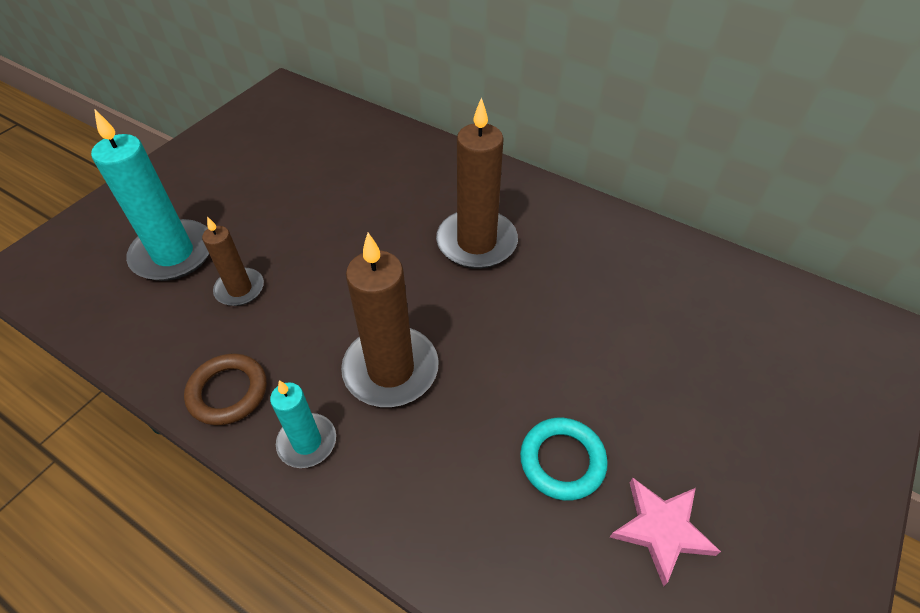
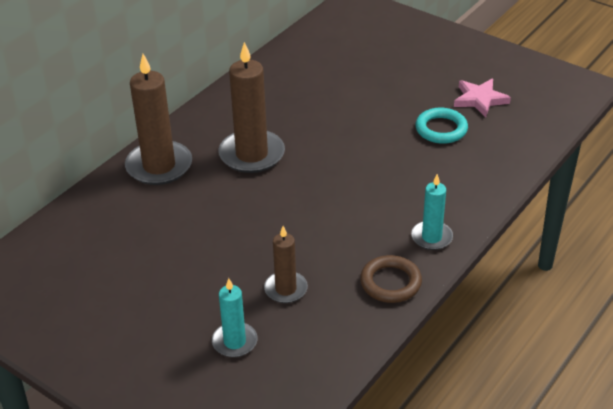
camera: 85 degrees left, 10 degrees down
turquoise candle [91,109,209,281] -> turquoise candle [212,278,258,357], size x0.57
brown candle [341,233,439,407] -> brown candle moved to [125,54,192,185]

